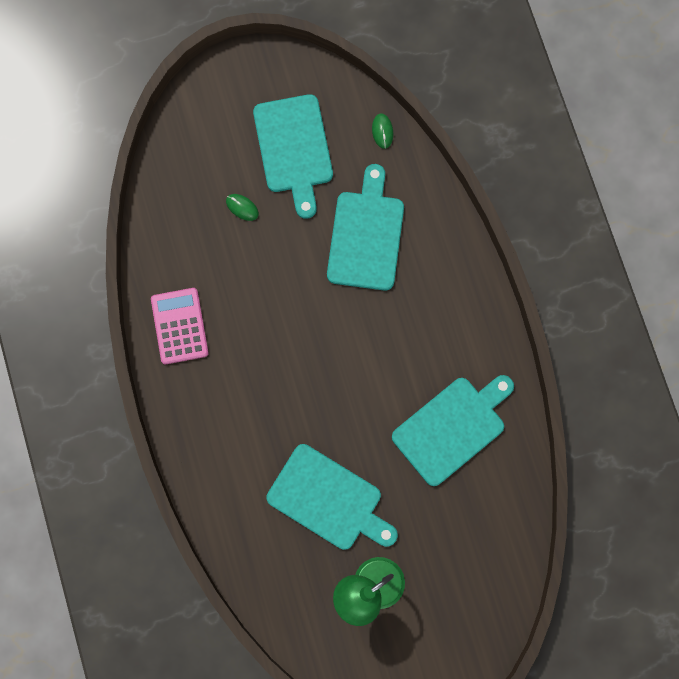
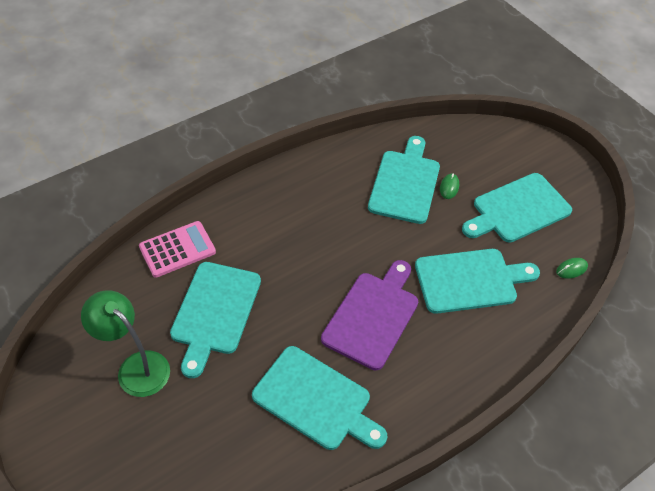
camera: 70 degrees right, 25 degrees down
pink calculator [151,288,209,364] -> pink calculator moved to [139,221,216,278]
none -> purple cutting board [321,260,418,370]
none -> turquoise cutting board [368,136,440,224]

